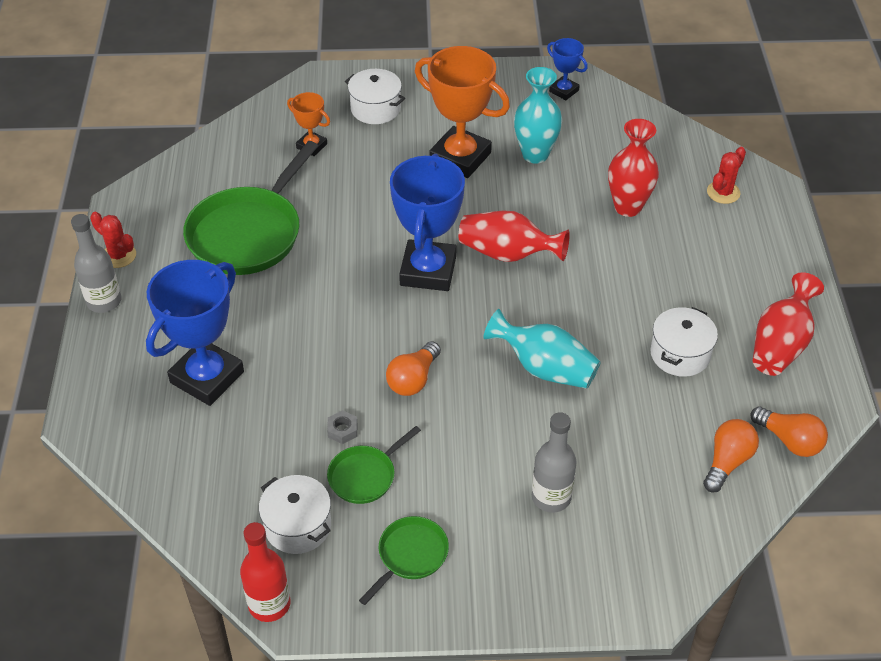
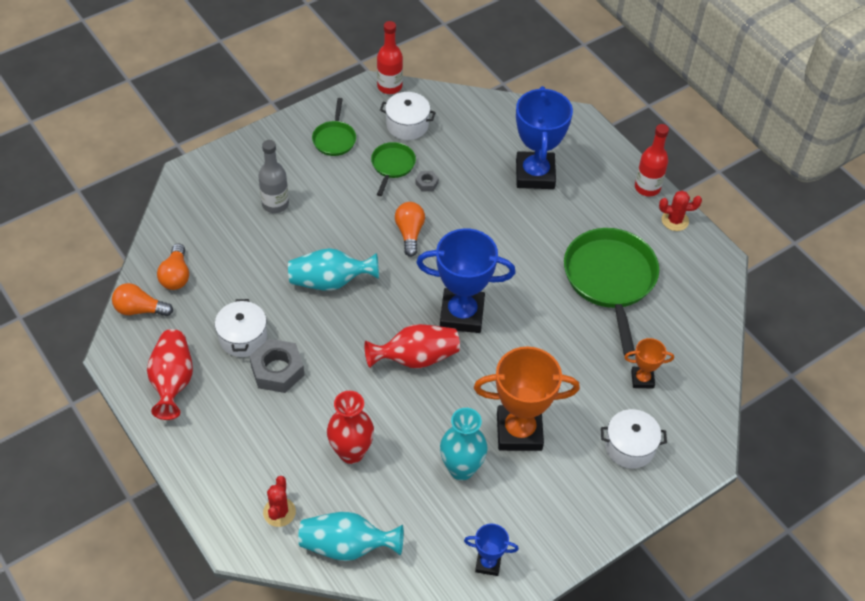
camera: 145 degrees right, 5 degrees up
grey bottle [71,214,121,313] -> red bottle [635,124,669,196]
blue trophy [390,154,465,291] -> blue trophy turned 60 degrees counterclockwise [416,228,516,333]
none -> grey nut [249,339,304,393]
none -> turquoise vase [298,512,404,561]

